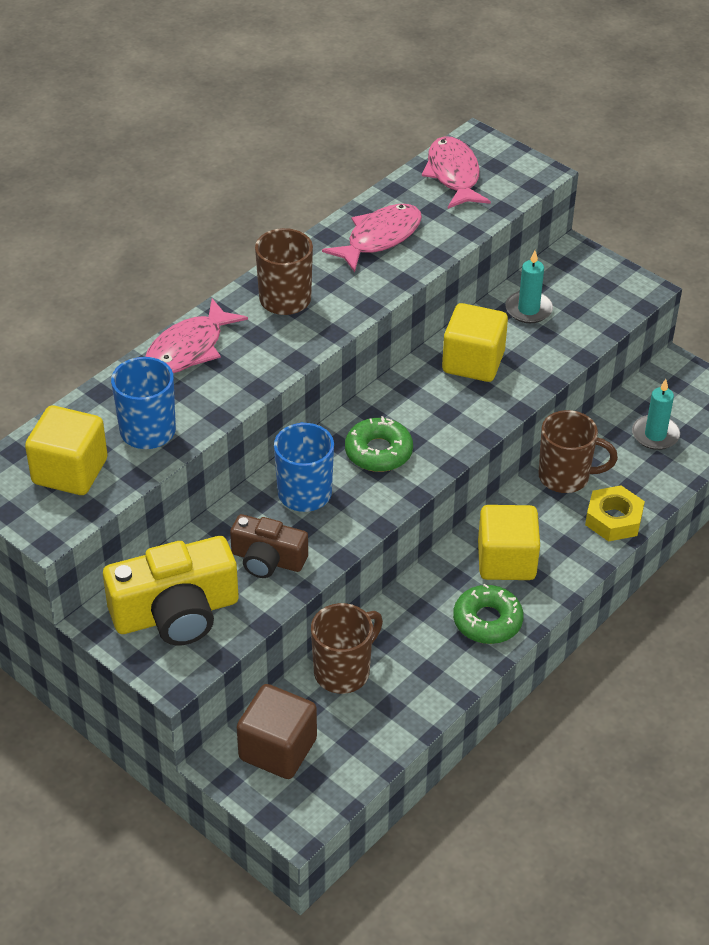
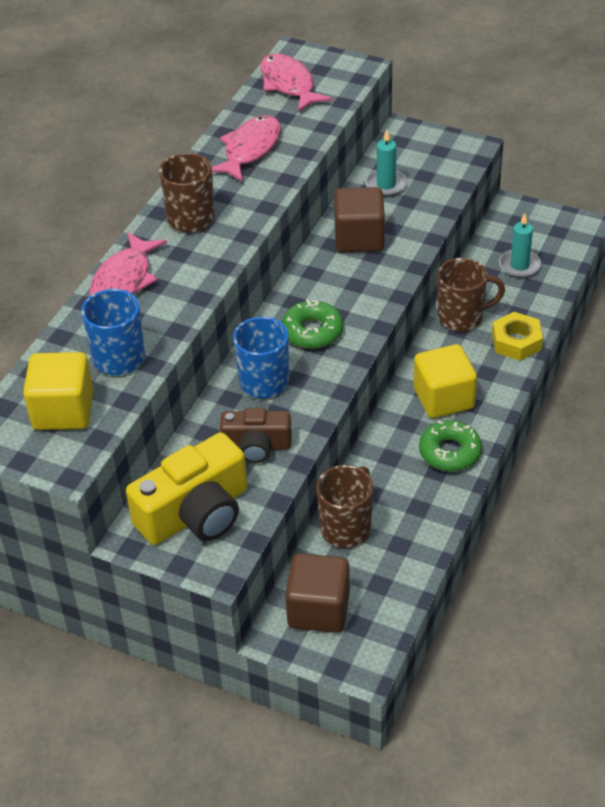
camera: 15 degrees left, 0 degrees up
yellow cube [442,303,508,382] -> brown cube [334,187,385,252]

